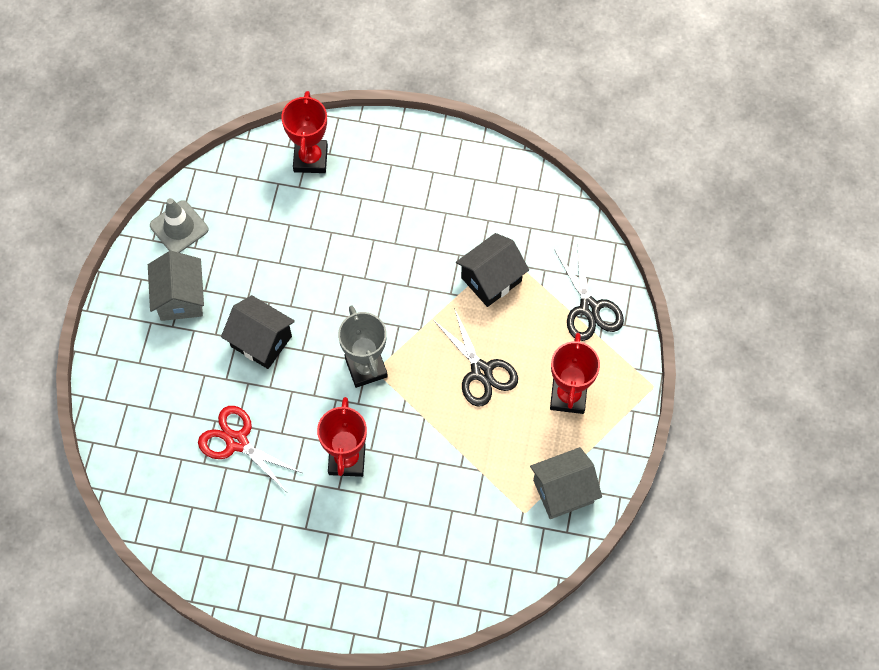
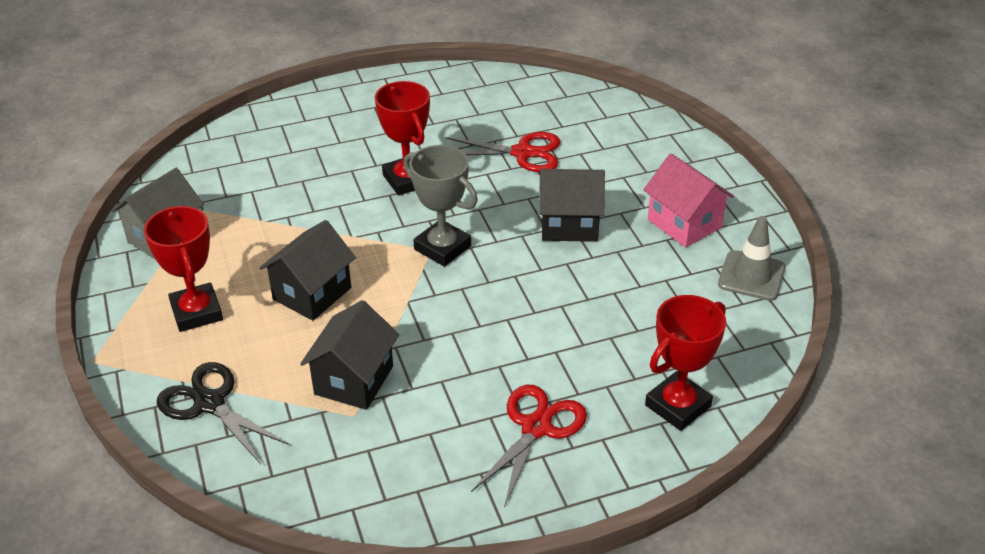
camera: 150 degrees right, 25 degrees down
grey house [148,251,204,321] -> pink house [644,153,734,247]
red trophy [281,91,328,173] -> red trophy turned 75 degrees clockwise [645,295,726,431]
black scissors [434,308,518,407] -> black house [259,220,356,321]
none -> red scissors [471,385,587,507]

